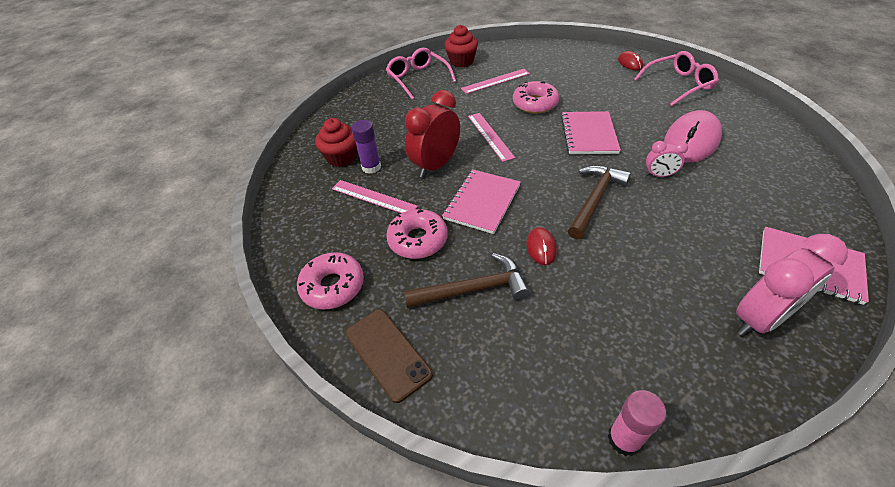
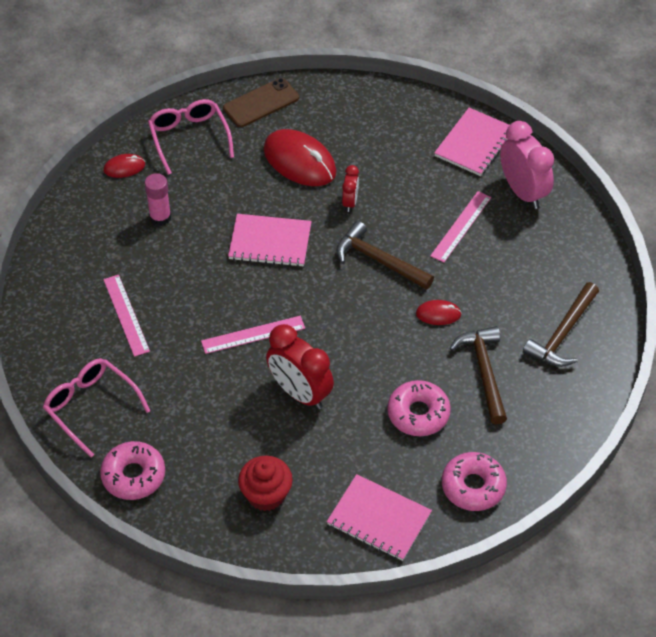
camera: 90 degrees left, 5 degrees up
pink ruler [332,180,418,213] -> pink ruler moved to [430,191,491,263]
brown phone [345,309,433,403] -> brown phone moved to [223,78,299,127]
purple glue stick [351,120,381,174] -> none
pink glasses [386,48,456,100] -> pink glasses turned 75 degrees clockwise [43,358,150,457]
pink notebook [442,169,521,234] -> pink notebook moved to [327,474,432,561]
red cupcake [444,25,478,68] -> none
pink donut [513,81,560,114] -> pink donut moved to [100,441,165,500]
pink glue stick [608,390,666,456] -> pink glue stick moved to [144,173,171,226]
pink clock [646,141,688,177] -> red clock [342,165,359,212]
pink mouse [664,110,722,163] -> red mouse [264,129,336,186]
none -> brown hammer [523,282,599,367]

